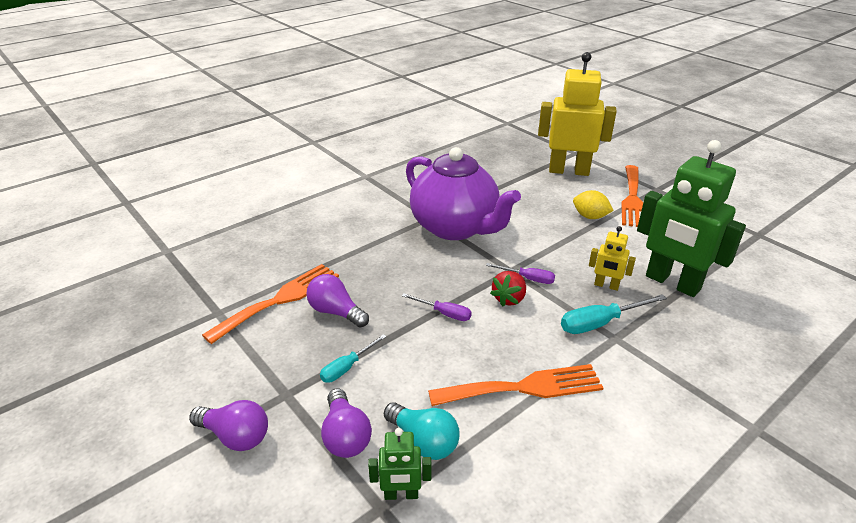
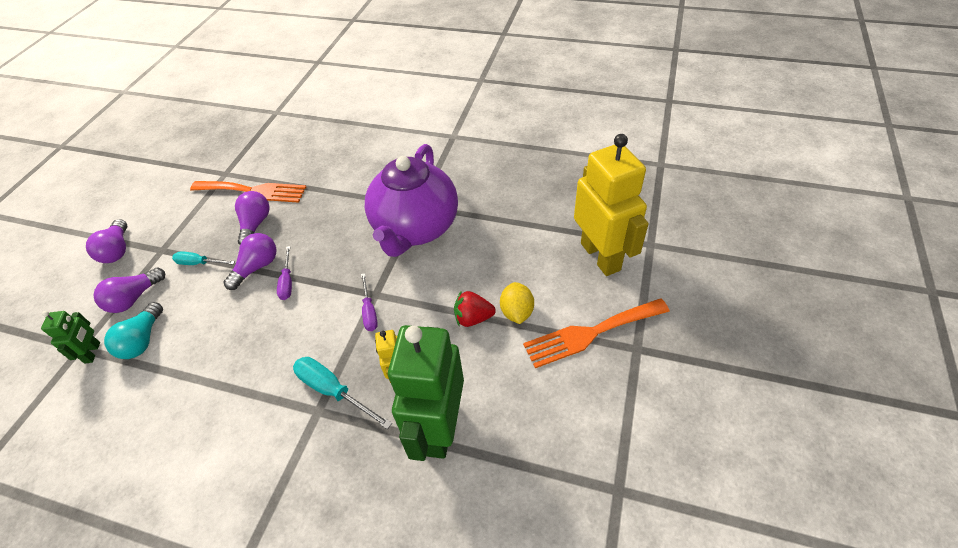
camera: 60 degrees right, 15 degrees up
green robot [368,428,431,500] -> green robot turned 150 degrees counterclockwise [41,311,100,364]
orange fork [428,364,603,406] -> none
red strawberry [490,271,526,307] -> red strawberry moved to [454,291,496,327]
none -> purple light bulb [223,233,276,290]

